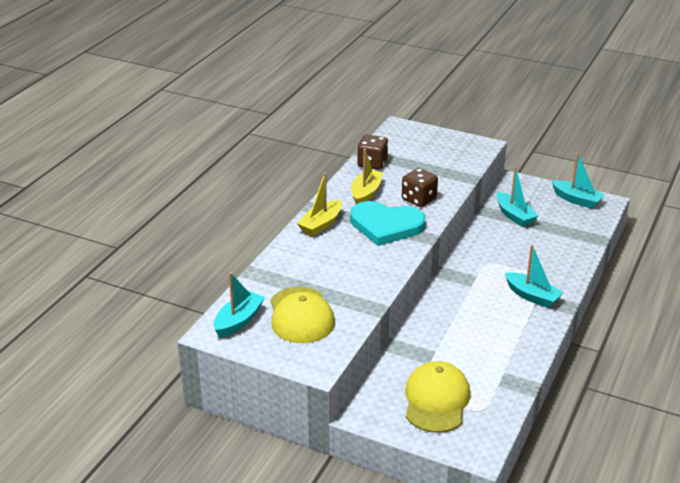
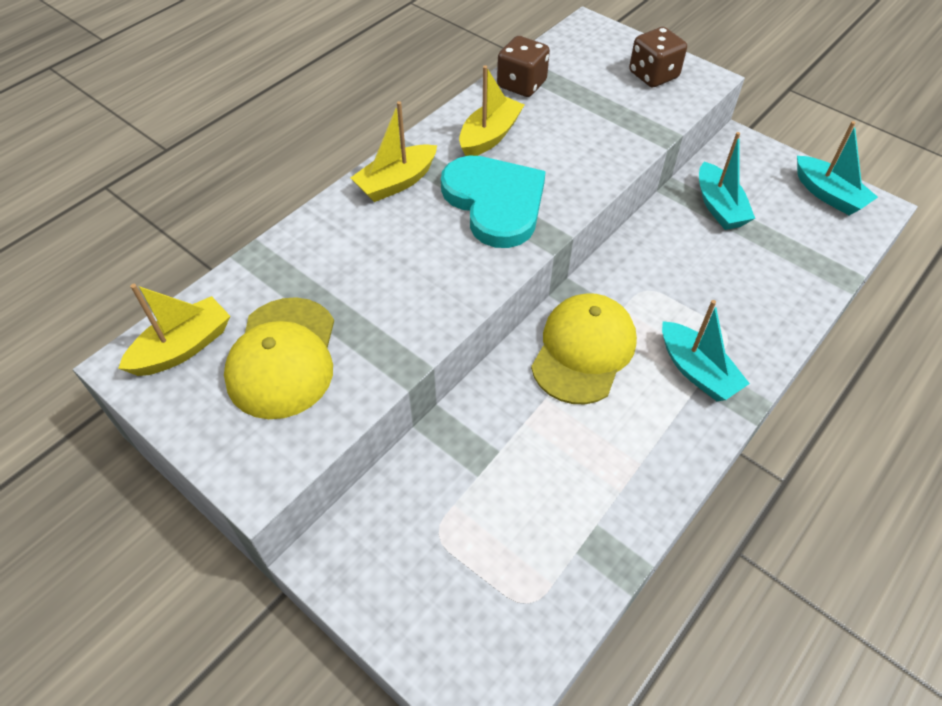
camera: 15 degrees right, 20 degrees up
turquoise boat [214,272,265,338] -> yellow boat [118,284,230,376]
turquoise heart [350,201,426,246] -> turquoise heart turned 150 degrees counterclockwise [441,155,546,248]
brown dice [402,168,438,207] -> brown dice moved to [629,27,687,87]
yellow cap [405,361,470,433] -> yellow cap moved to [531,293,637,404]

